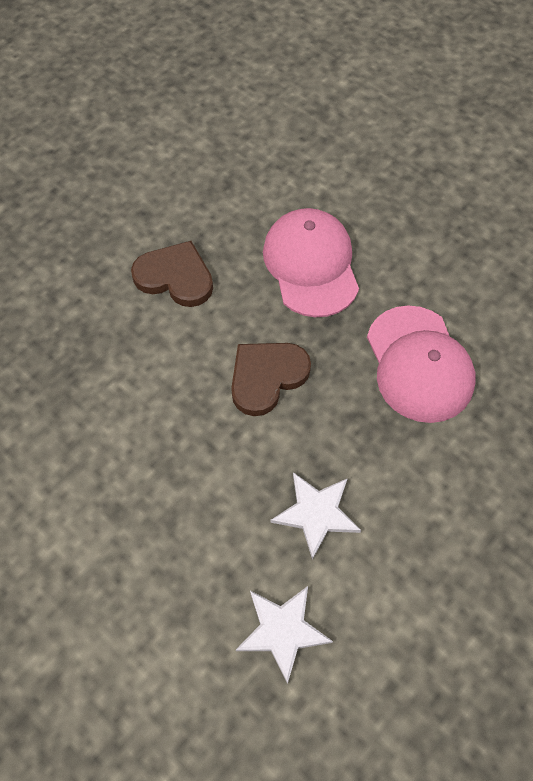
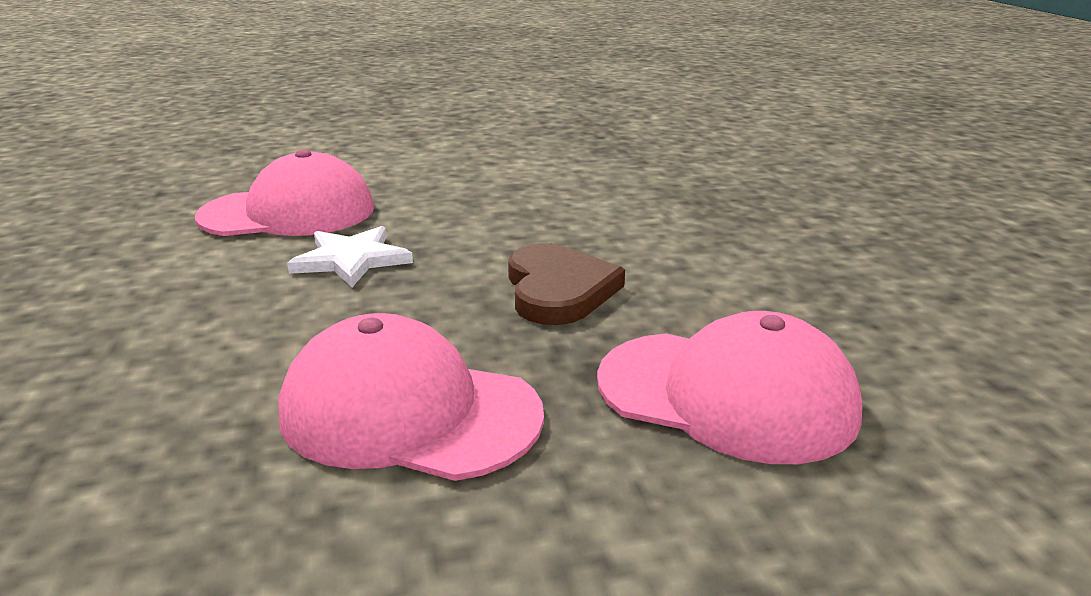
camera: 125 degrees right, 35 degrees down
brown heart [131,241,213,307] -> none
white star [236,586,333,684] -> pink cap [195,149,374,236]

